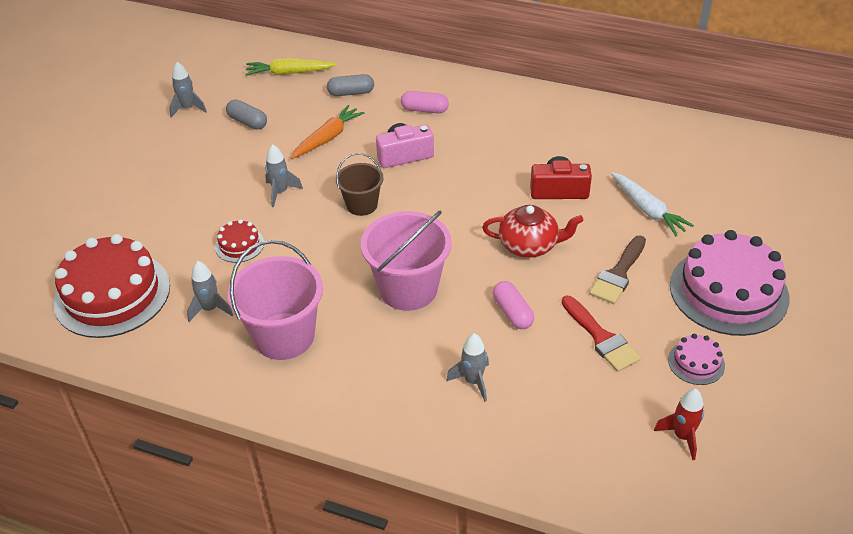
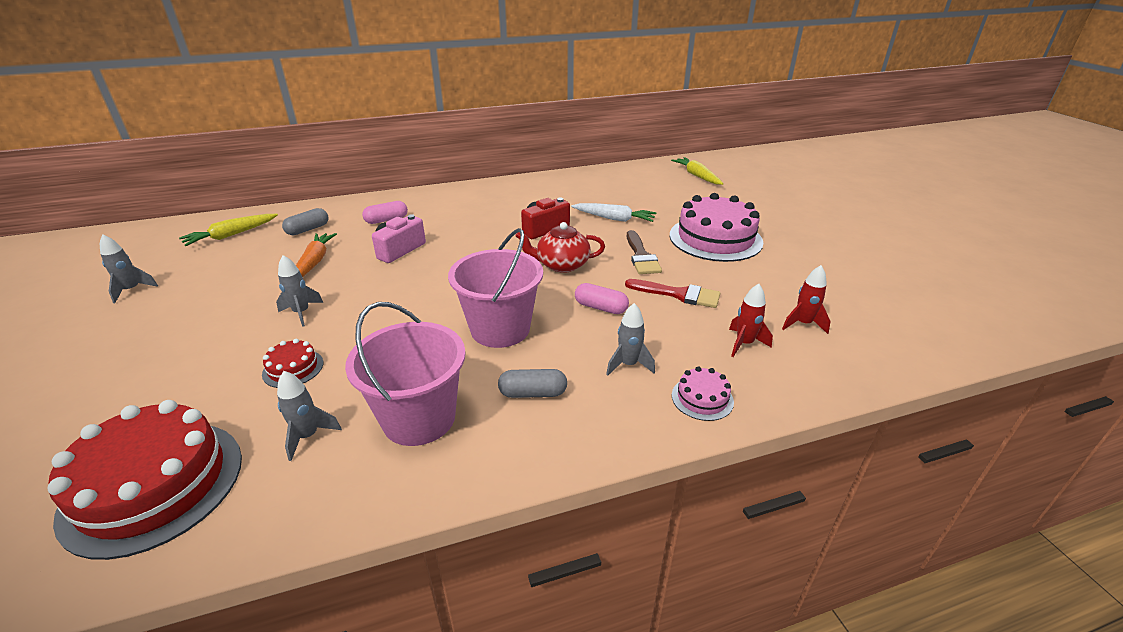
camera: 40 degrees left, 10 degrees down
grey capsule [226,100,267,130] -> grey capsule moved to [498,369,567,398]
brown bucket [336,153,383,216] -> none
red teapot [482,205,584,258] -> red teapot turned 150 degrees counterclockwise [515,222,605,273]
pink cake [668,334,725,385] -> pink cake moved to [672,366,734,421]
none -> yellow carrot [671,157,724,185]
none -> red rocket [729,284,773,357]

